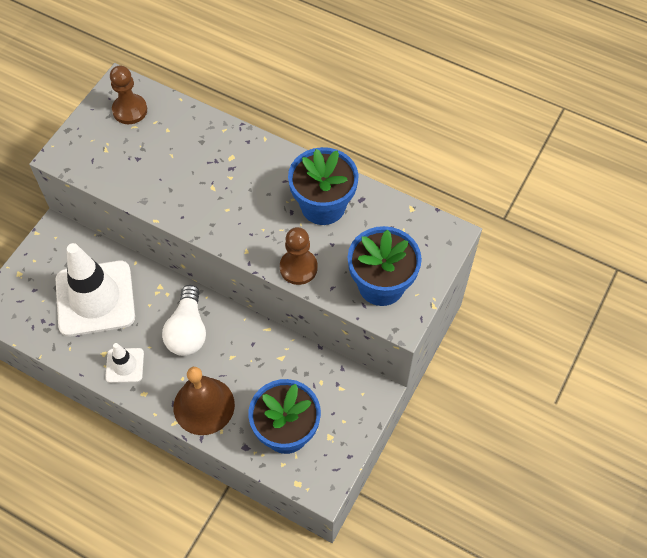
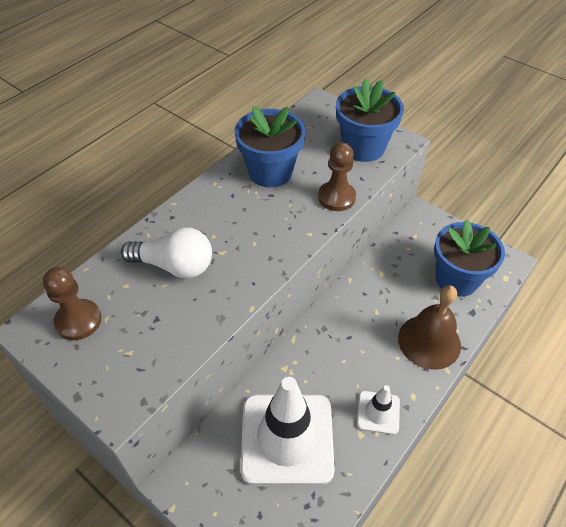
camera: 80 degrees left, 10 degrees down
white light bulb [162,285,206,356] -> white light bulb moved to [121,227,212,278]

